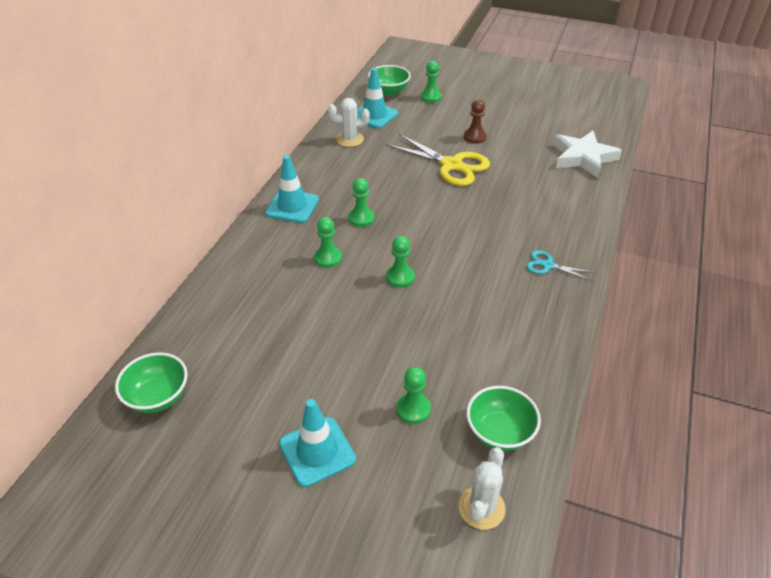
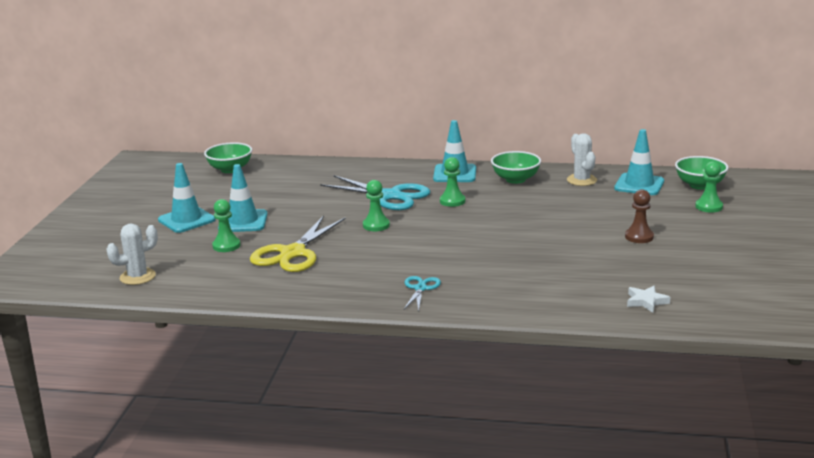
camera: 80 degrees right, 20 degrees down
green pawn [314,217,342,268] -> turquoise scissors [320,175,430,210]
yellow scissors [386,134,490,186] -> yellow scissors moved to [250,215,346,272]
white cactus [459,447,506,530] -> white cactus turned 45 degrees counterclockwise [106,223,158,285]
green bowl [467,386,541,451] -> green bowl moved to [491,151,541,184]
white star [553,131,622,178] -> white star [627,286,670,313], size x0.48
none -> turquoise traffic cone [218,164,268,232]

